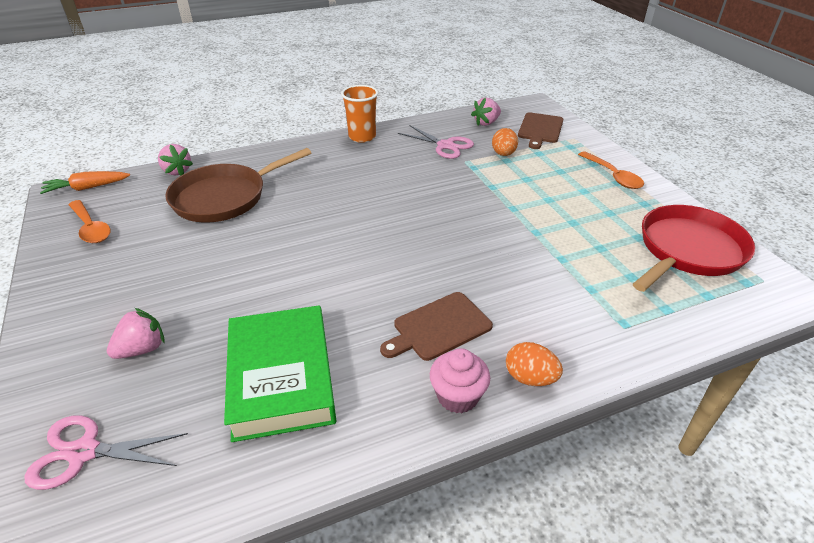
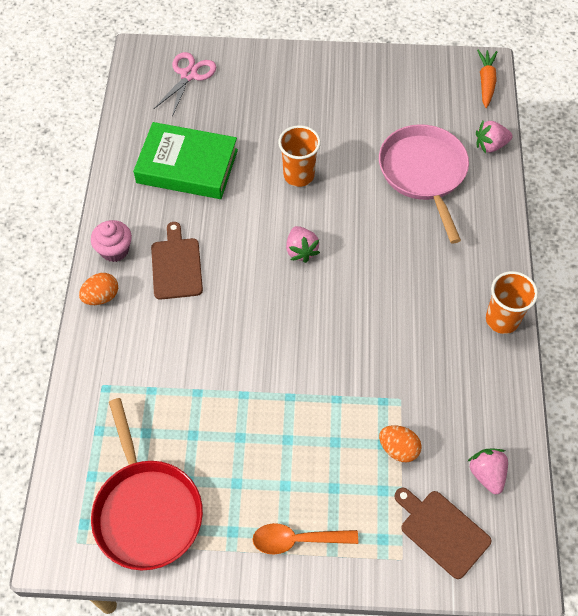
camera: 115 degrees right, 20 degrees up
orange spoon [69,200,111,243] -> none
pink strawberry [107,308,165,359] -> pink strawberry moved to [286,226,320,263]
brown pan [165,148,311,223] -> pink pan [379,124,469,243]
pink scissors [398,125,474,159] -> none
none -> orange cup [278,125,321,187]

